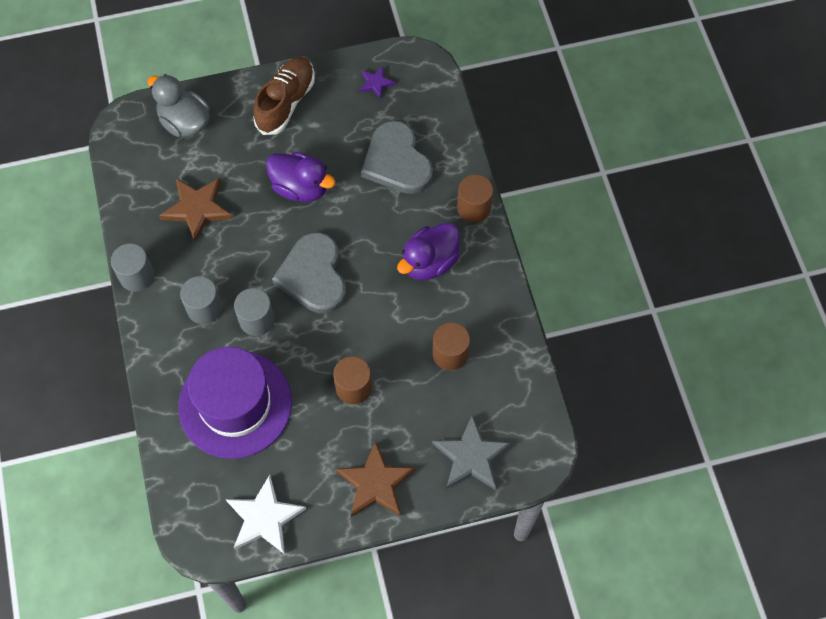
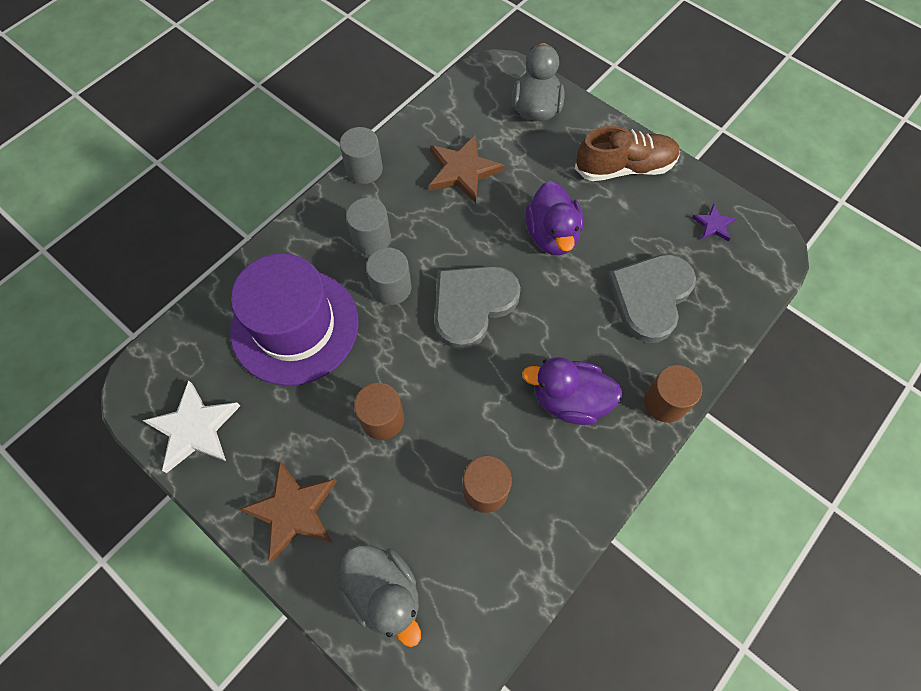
camera: 55 degrees right, 0 degrees up
grey star [432,415,512,490] -> grey duck [339,545,421,647]

